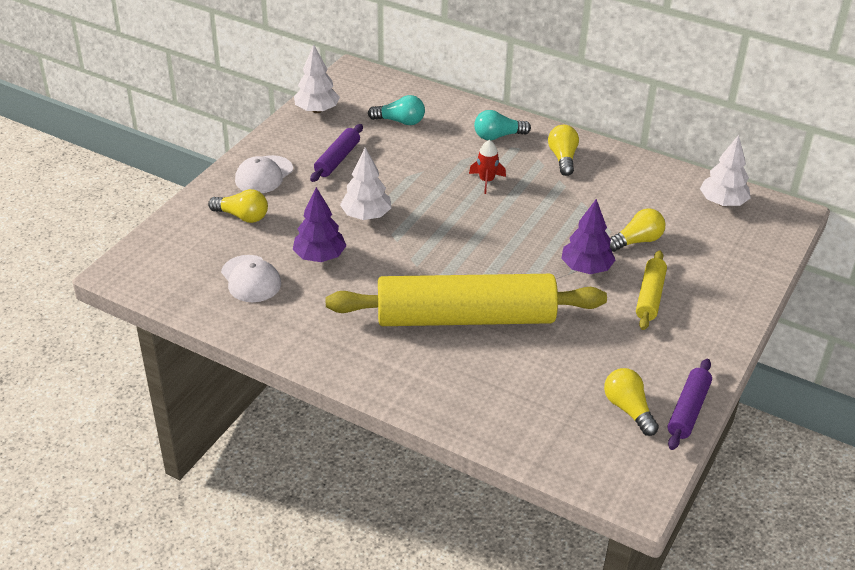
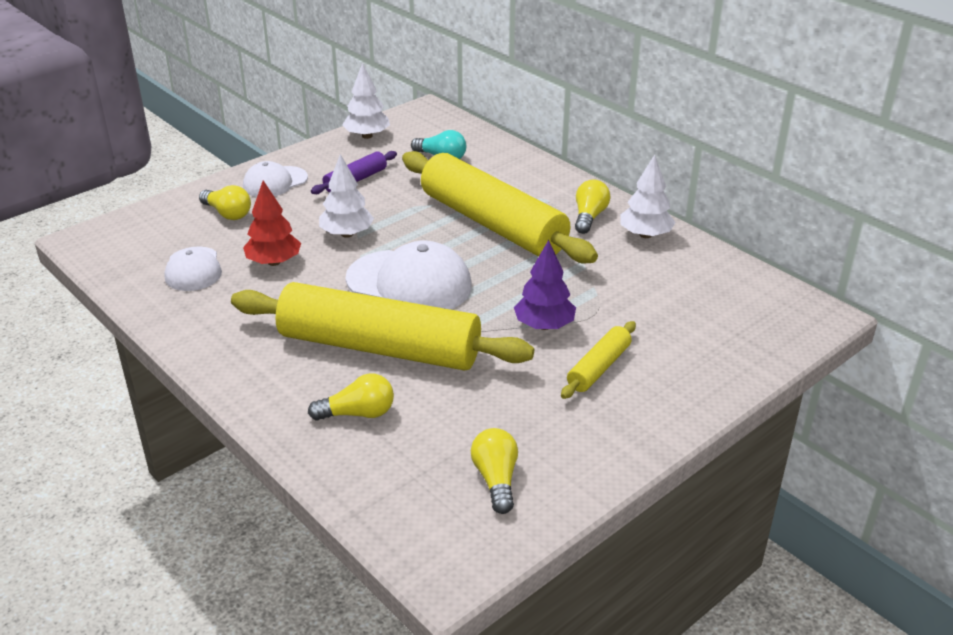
camera: 20 degrees right, 5 degrees down
purple tree [293,187,347,262] -> red tree [243,181,301,266]
red rocket [469,140,506,194] -> yellow rolling pin [402,151,598,263]
turquoise light bulb [474,110,531,140] -> none
yellow light bulb [610,208,665,252] -> yellow light bulb moved to [308,373,394,421]
purple rolling pin [668,359,712,450] -> none
white tree [700,135,751,206] -> white tree moved to [621,155,676,238]
none -> white cap [345,241,472,310]

